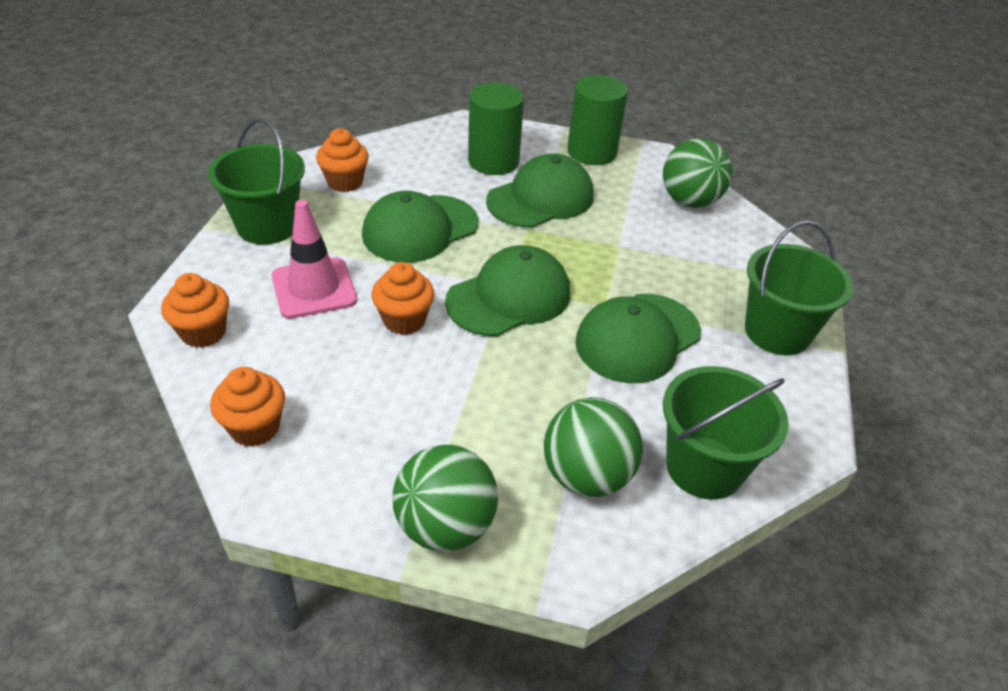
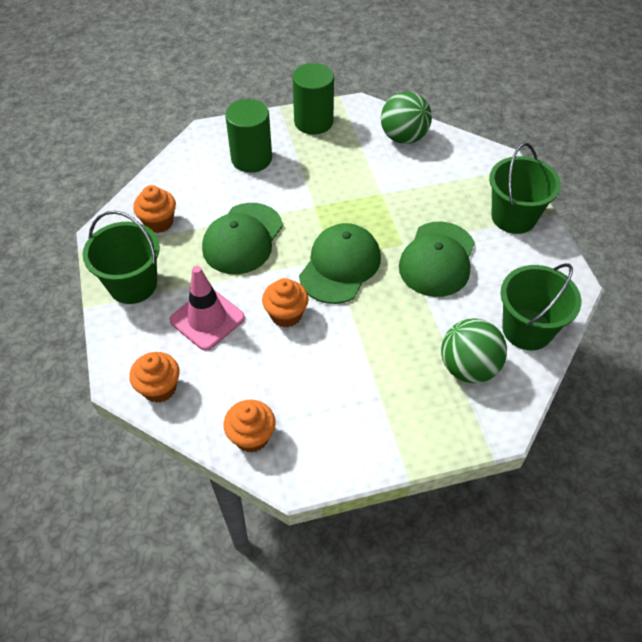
camera: 25 degrees left, 10 degrees up
green ball [392,445,498,552] -> none
green cap [486,153,594,228] -> none

